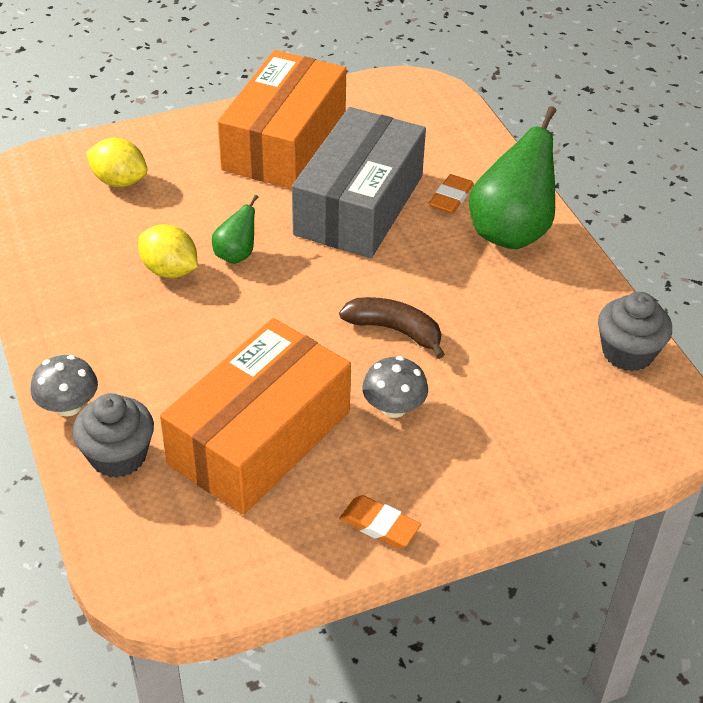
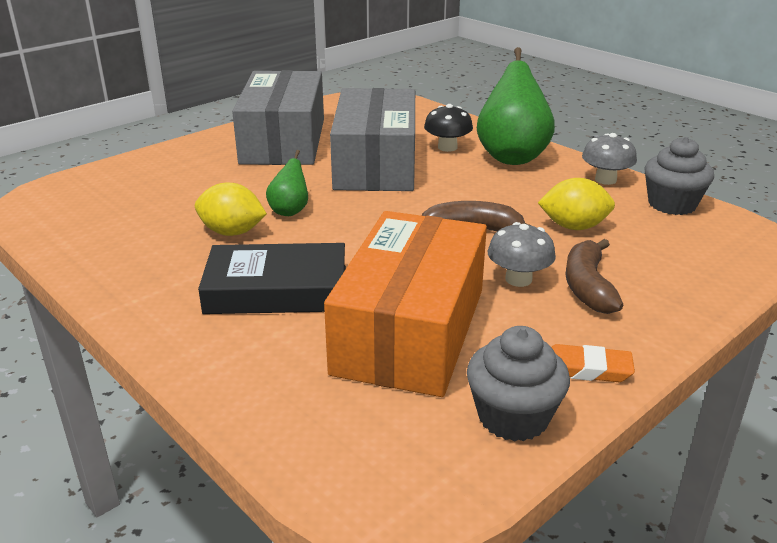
camera: 20 degrees left, 15 degrees down
grey mushroom [30,355,98,416] -> grey mushroom moved to [582,133,637,185]
grey cupcake [73,393,154,478] -> grey cupcake moved to [467,326,570,441]
yellow lemon [86,138,147,187] -> yellow lemon moved to [538,178,615,230]
orange box [218,50,346,189] -> grey box [232,70,324,165]
orange eraser [429,174,474,214] -> black mushroom [424,104,473,152]
none -> black book [198,243,346,314]
none -> brown banana [565,239,623,314]

